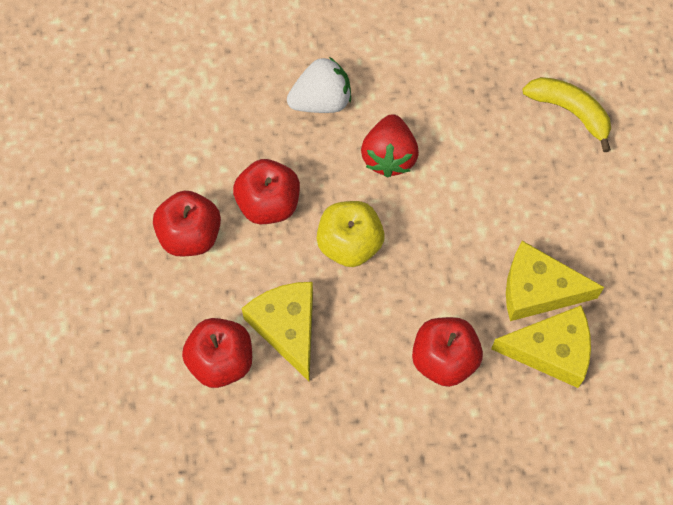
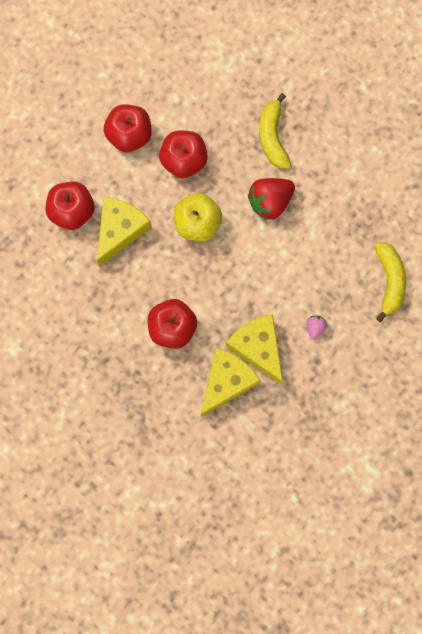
camera: 50 degrees right, 10 degrees up
white strawberry [287,57,351,113] -> yellow banana [259,93,291,169]
yellow cheese [491,305,591,388] -> yellow cheese turned 105 degrees counterclockwise [201,348,261,417]
none -> pink strawberry [307,316,327,340]

